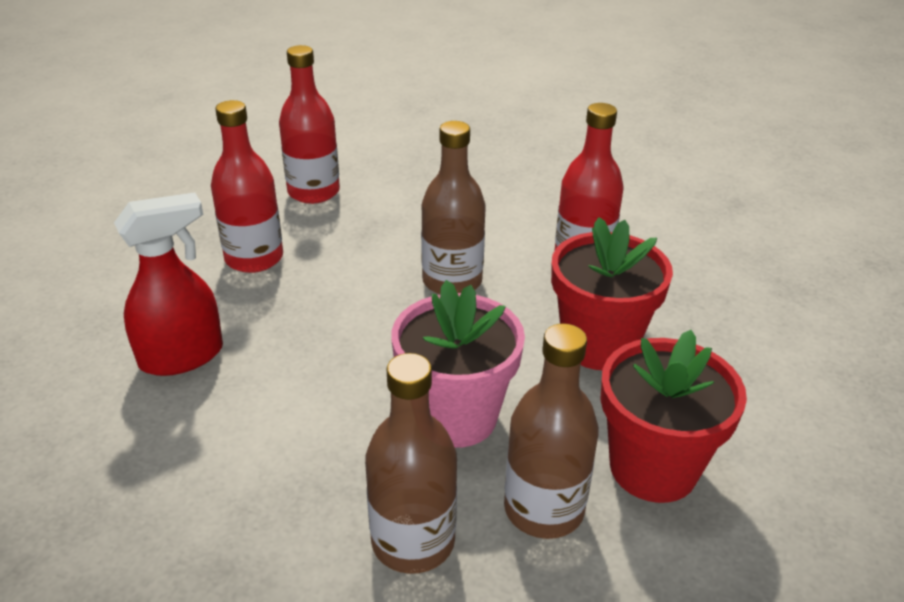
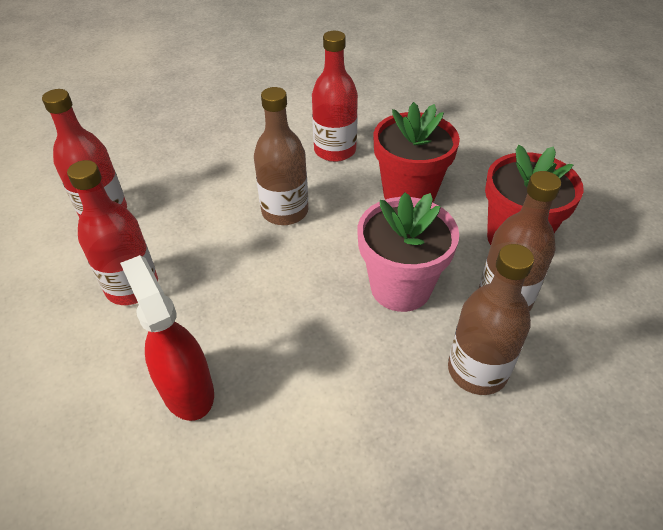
camera: 45 degrees left, 10 degrees up
red spray bottle [114,192,223,376] -> red spray bottle turned 45 degrees counterclockwise [120,255,214,421]

